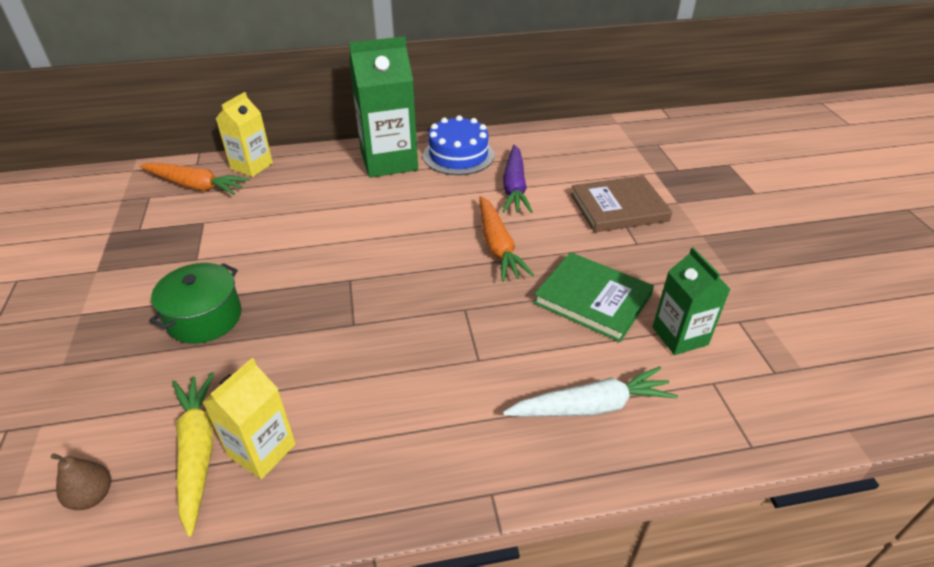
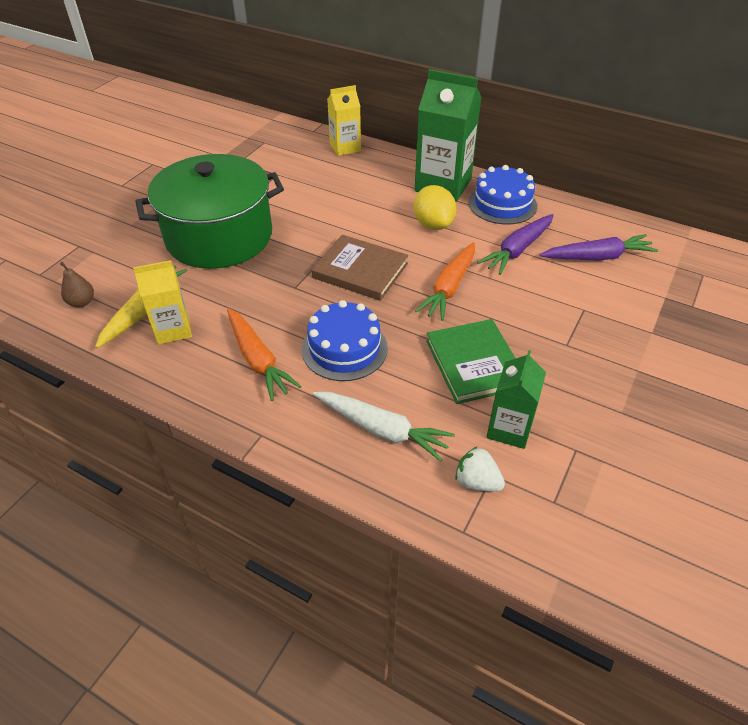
camera: 40 degrees right, 5 degrees up
orange carrot [140,163,249,195] -> orange carrot moved to [227,308,302,401]
green pot [149,263,242,344] -> green pot [135,154,284,269], size x1.96
brown book [571,176,672,233] -> brown book moved to [312,235,408,301]
none -> blue cake [302,300,388,381]
none -> yellow lemon [414,185,456,230]
none -> white strawberry [455,446,505,491]
none -> purple carrot [540,234,658,261]

